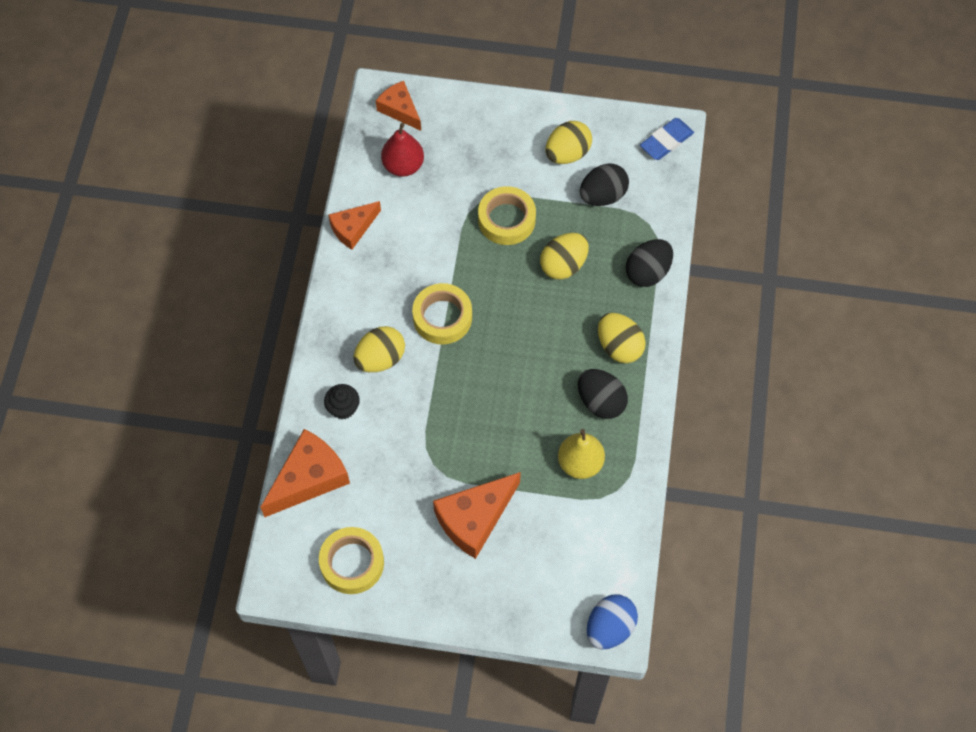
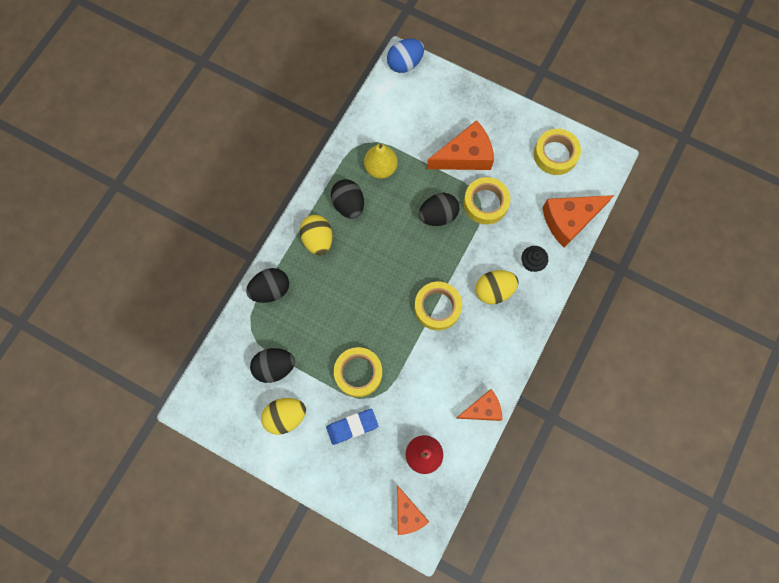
camera: 160 degrees left, 10 degrees up
yellow egg [540,233,589,280] -> none
blue eraser [640,118,694,160] -> blue eraser moved to [326,409,378,445]
none -> black egg [419,193,459,226]
none -> yellow tape [463,177,510,224]

